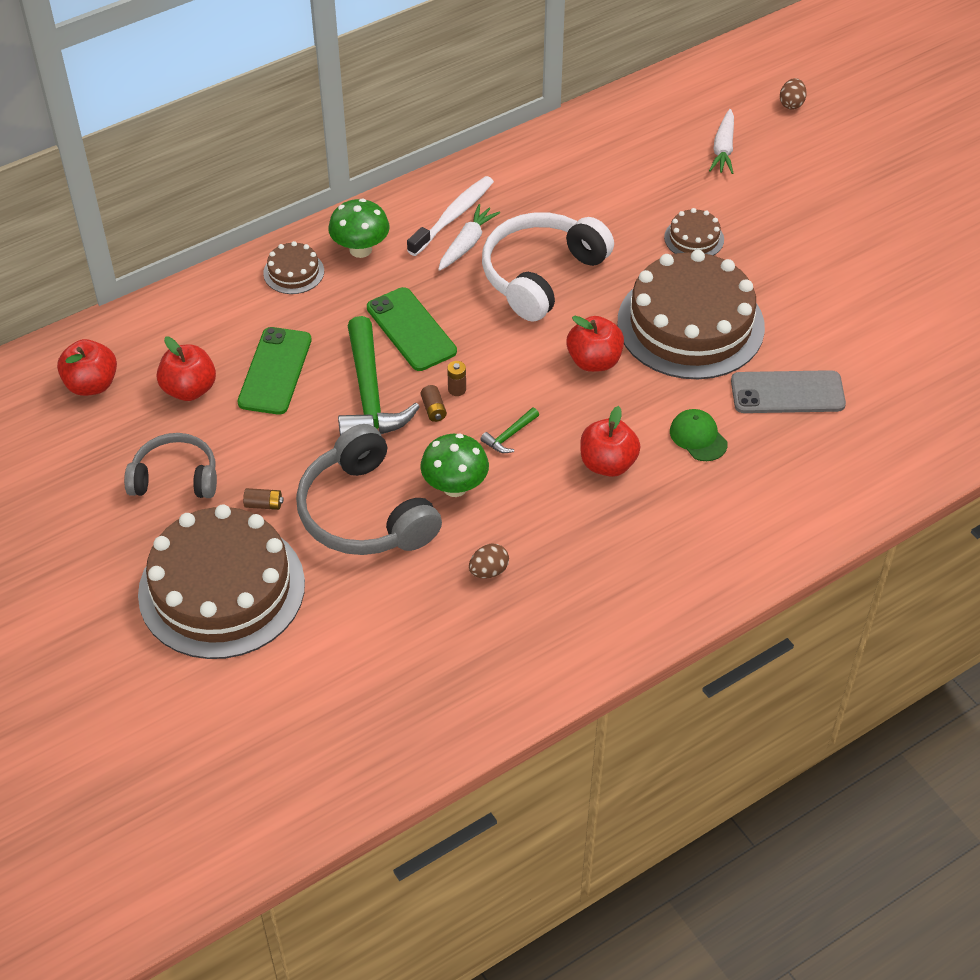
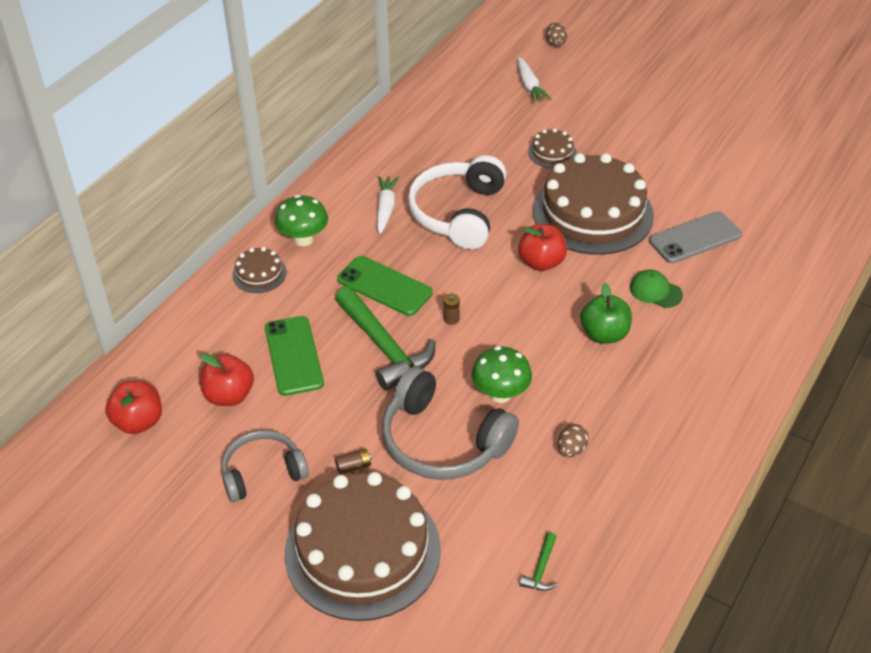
camera: 25 degrees left, 5 degrees down
white toothbrush [407,176,494,256] -> none
brown battery [421,385,447,422] -> none
green hammer [480,408,539,453] -> green hammer moved to [519,532,558,591]
red apple [580,406,641,477] -> green apple [580,283,632,344]

